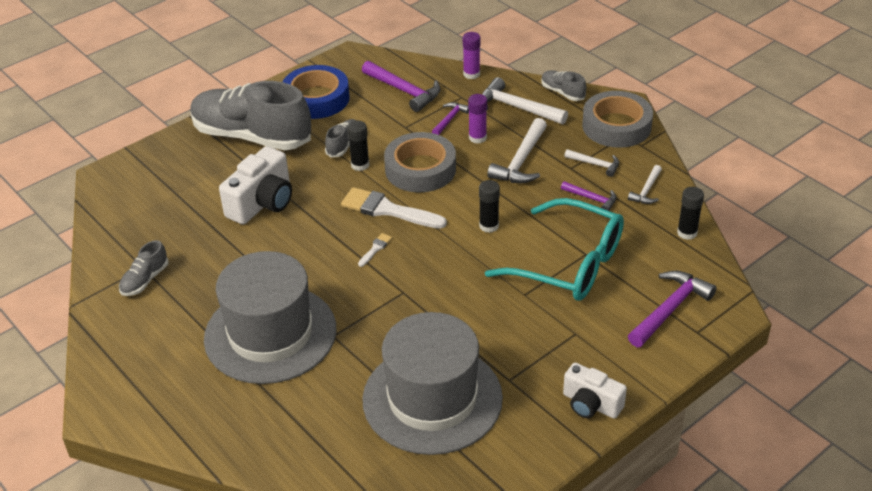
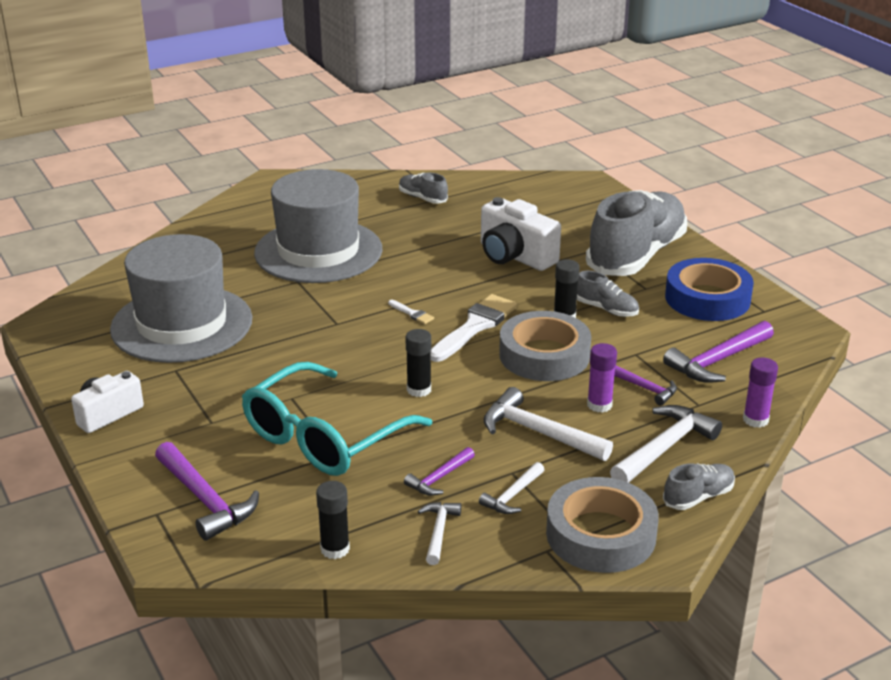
camera: 100 degrees right, 10 degrees down
white hammer [628,165,662,204] -> white hammer turned 60 degrees clockwise [418,502,461,565]

